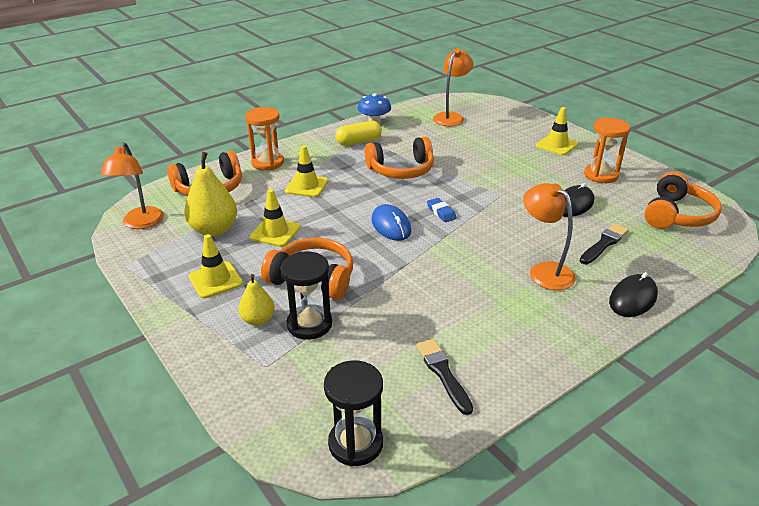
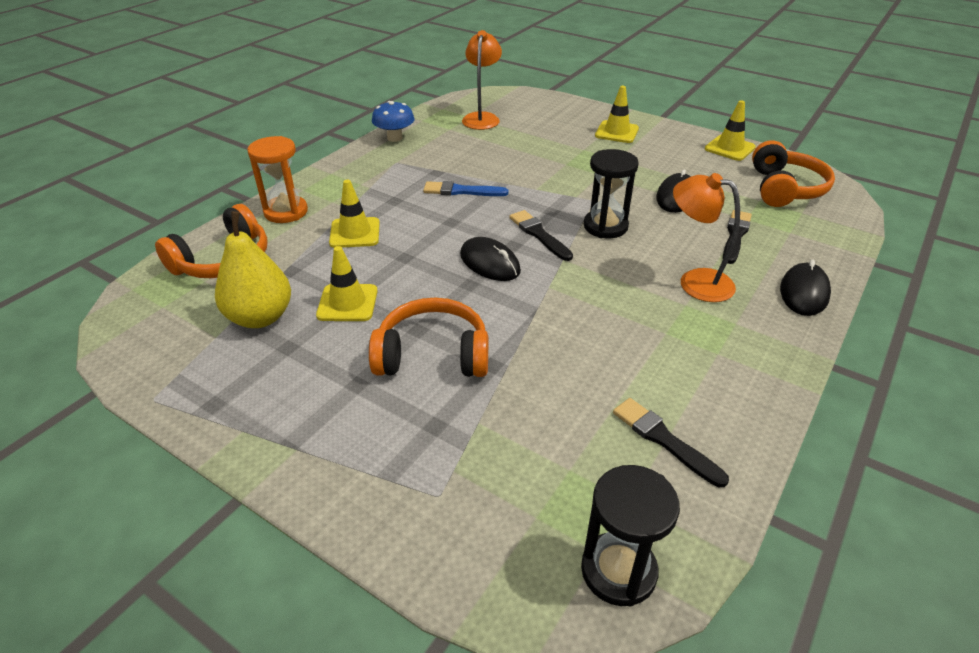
camera: 20 degrees left, 5 degrees up
orange lamp [100,142,164,229] -> none
yellow traffic cone [189,234,243,299] -> yellow traffic cone moved to [705,100,756,161]
yellow pear [238,274,275,326] -> none
black hourglass [280,251,332,340] -> black hourglass moved to [584,149,639,238]
yellow capsule [335,121,382,146] -> none
orange headphones [365,137,434,179] -> blue brush [423,181,508,196]
blue mouse [372,204,411,241] -> black mouse [460,237,521,281]
blue eraser [427,198,456,222] -> black brush [510,210,573,261]
orange hourglass [584,118,630,183] -> none

